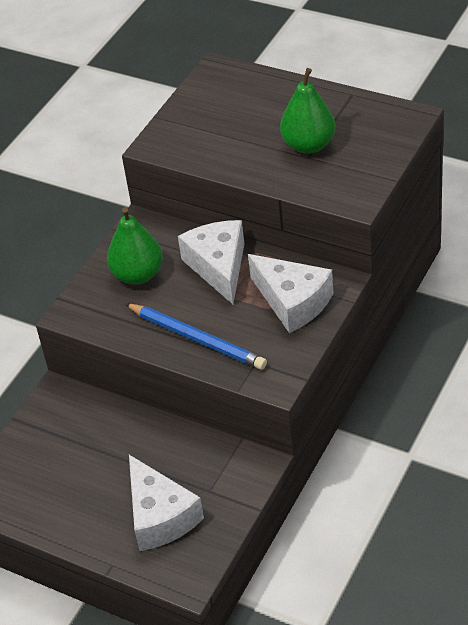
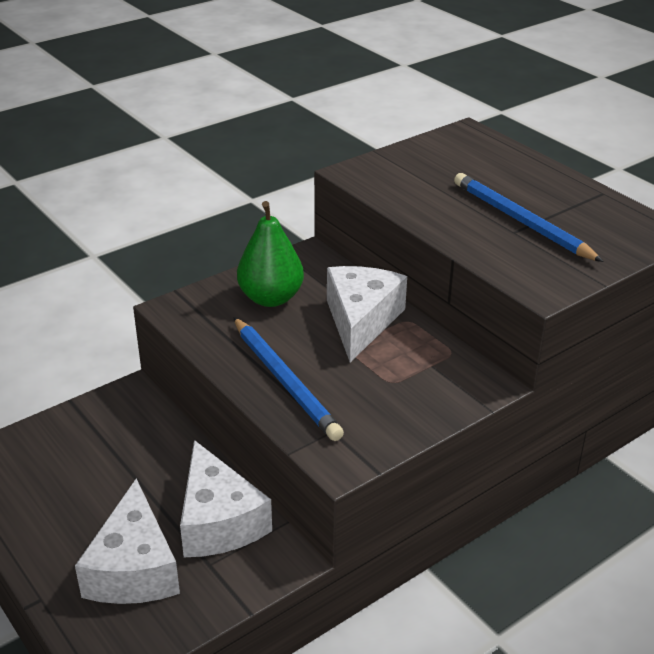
camera: 20 degrees right, 10 degrees down
white cheese [248,254,333,333] -> white cheese moved to [180,440,272,557]
green pear [280,68,336,154] -> blue pencil [454,173,604,262]

